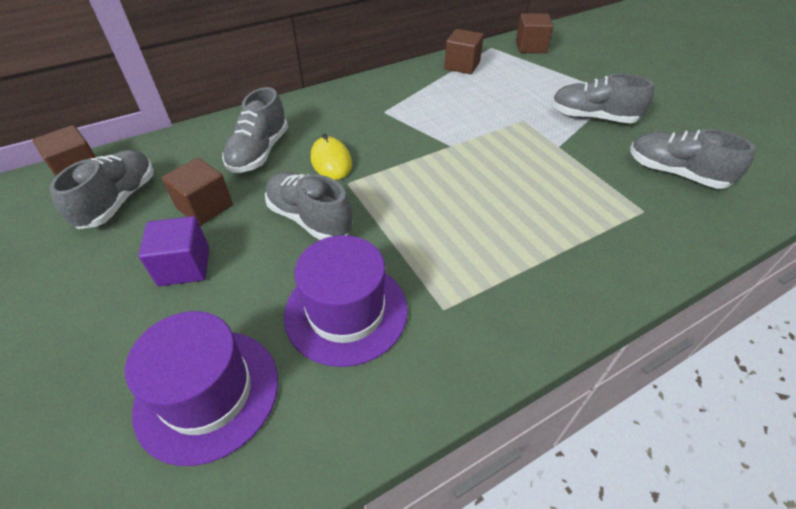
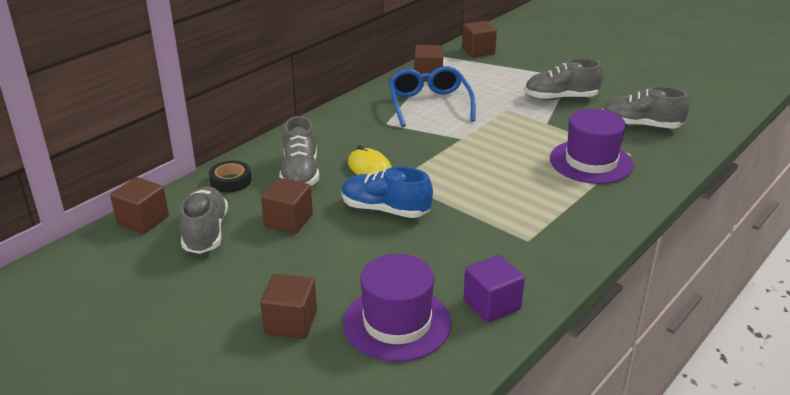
camera: 20 degrees left, 15 degrees down
purple cube [139,216,209,286] -> purple cube moved to [464,255,525,323]
grey shoe [265,172,353,240] -> blue shoe [341,166,433,218]
purple hat [284,235,408,367] -> purple hat moved to [550,109,634,184]
none -> black tape [209,161,251,192]
none -> brown cube [260,274,317,339]
none -> blue glasses [389,66,476,127]

